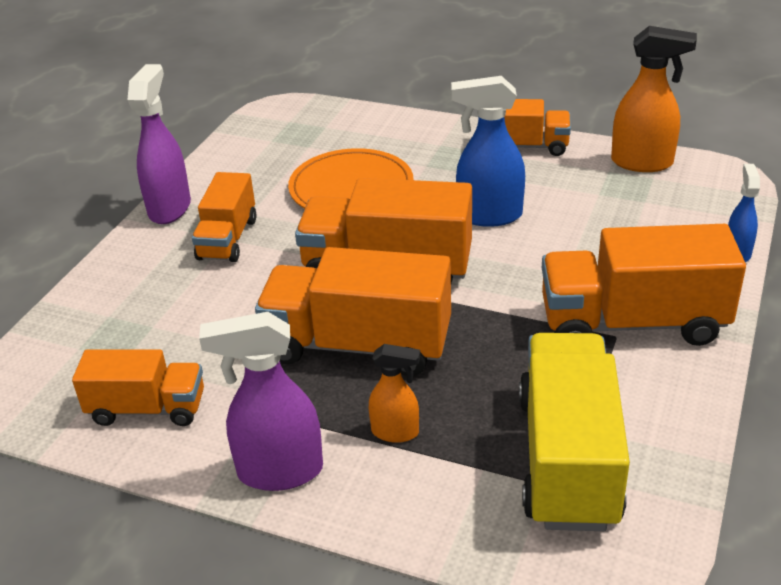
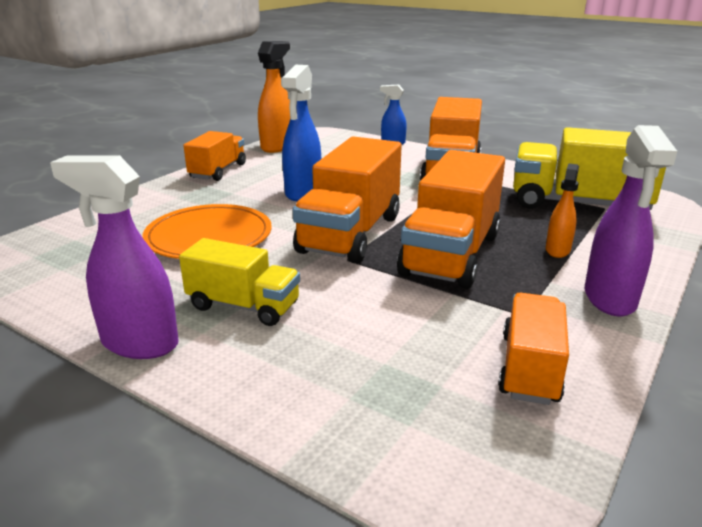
camera: 80 degrees left, 10 degrees down
orange truck [192,172,257,262] -> yellow truck [179,238,300,326]

